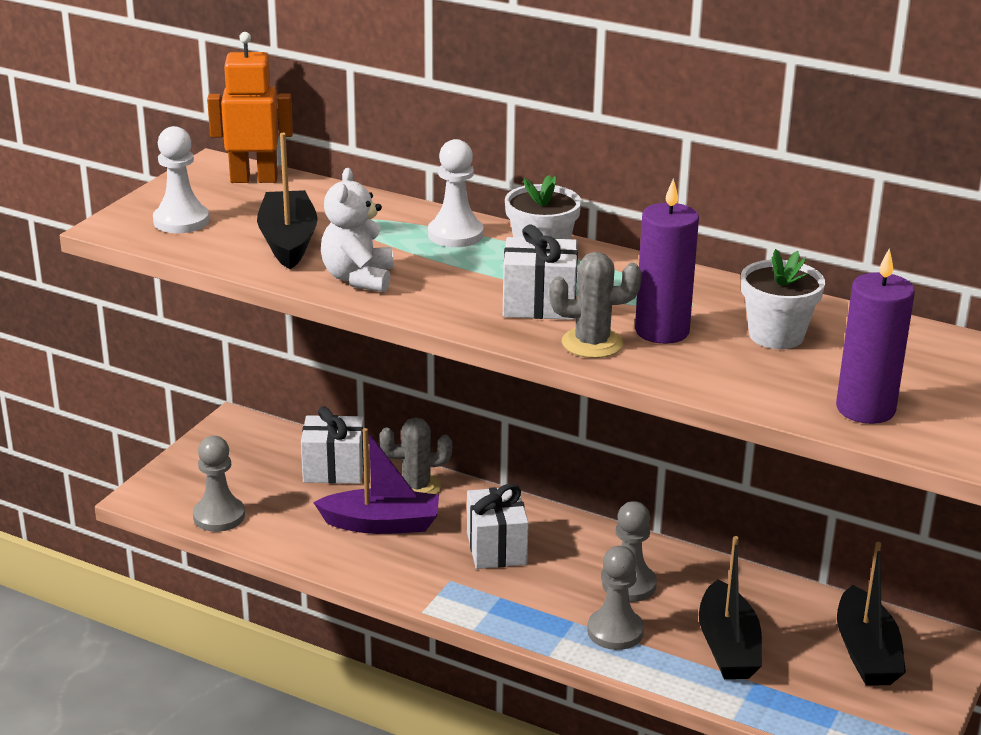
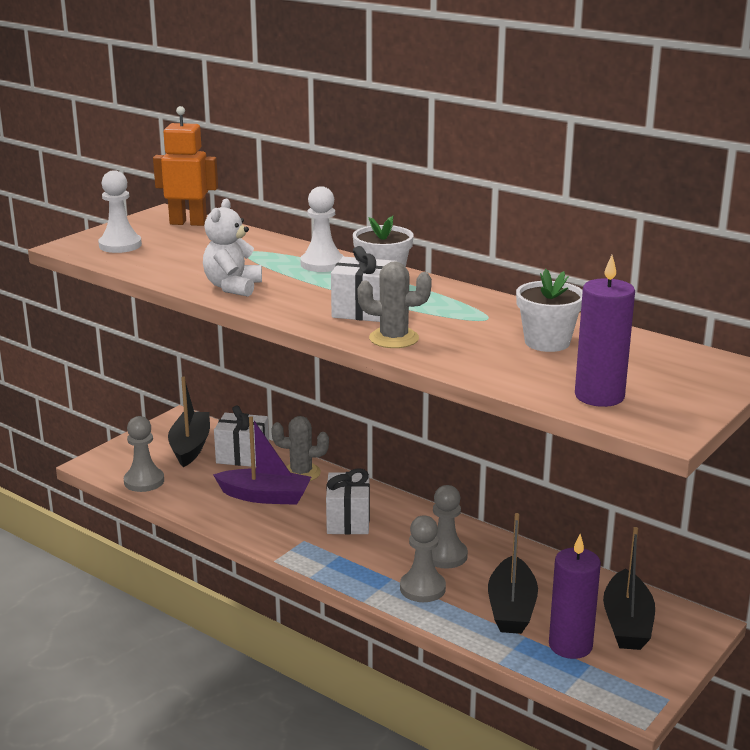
camera: 10 degrees right, 5 degrees down
black boat [257,133,318,269] -> black boat moved to [168,377,210,467]
purple candle [635,179,699,344] -> purple candle moved to [549,534,601,659]

